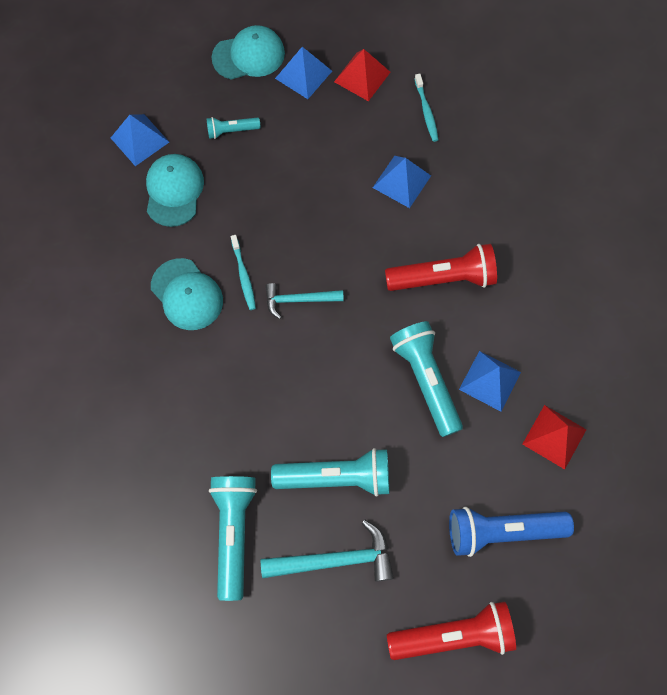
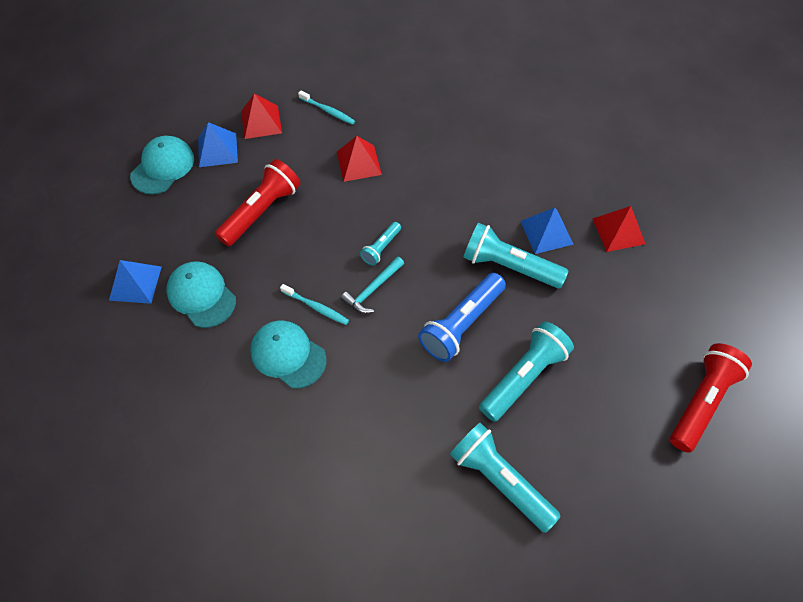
camera: 45 degrees left, 10 degrees down
turquoise cap [151,258,223,330] -> turquoise cap turned 150 degrees counterclockwise [250,321,326,388]
turquoise flashlight [207,117,261,139] -> turquoise flashlight moved to [360,222,401,266]
turquoise hammer [261,520,394,582] -> none
blue pyramid [373,156,431,208] -> red pyramid [337,136,382,182]
red flashlight [385,244,497,291] -> red flashlight moved to [215,159,301,246]
blue flashlight [449,507,574,557] -> blue flashlight moved to [418,273,506,362]

